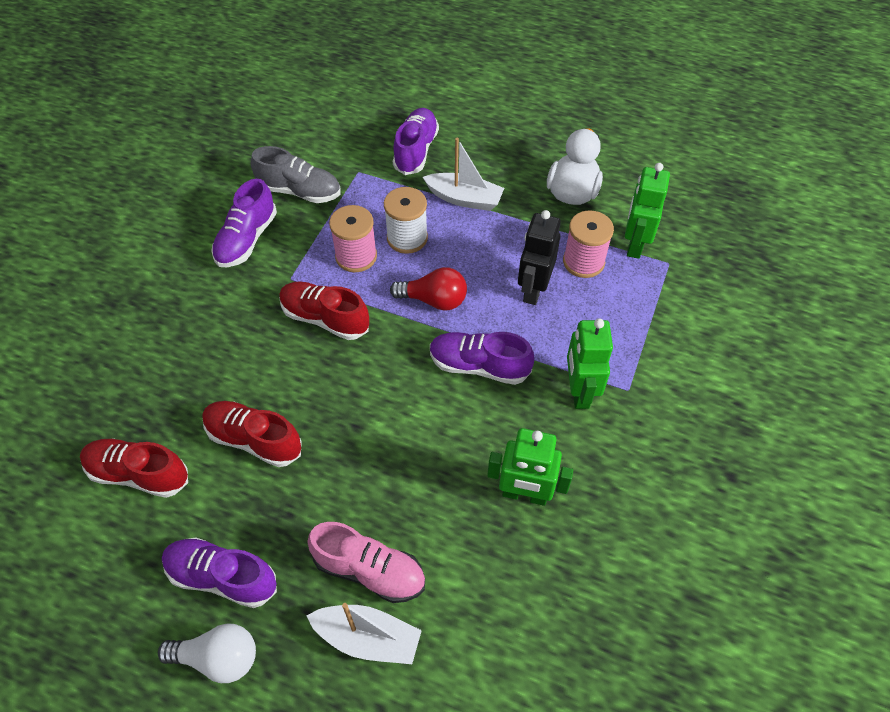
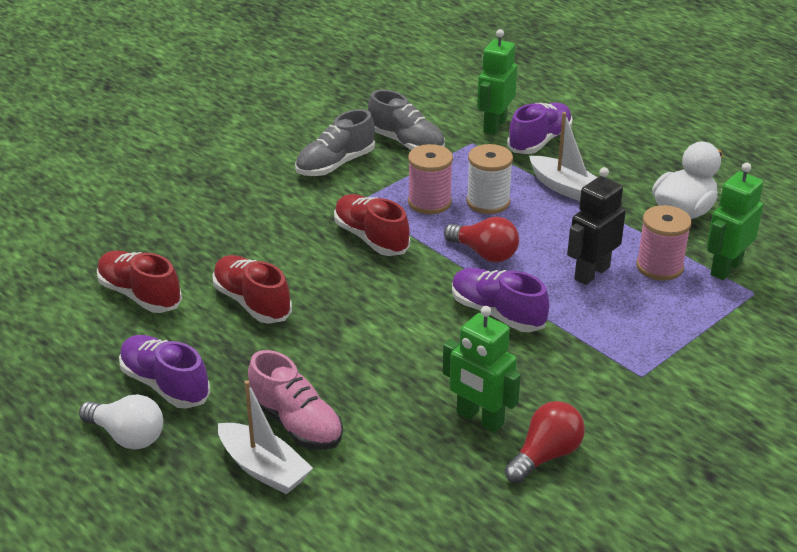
camera: 25 degrees right, 20 degrees down
purple shoe [211,179,277,267] -> grey shoe [295,109,375,176]
green robot [567,319,613,409] -> green robot moved to [477,29,517,135]
none -> red light bulb [505,401,585,484]

